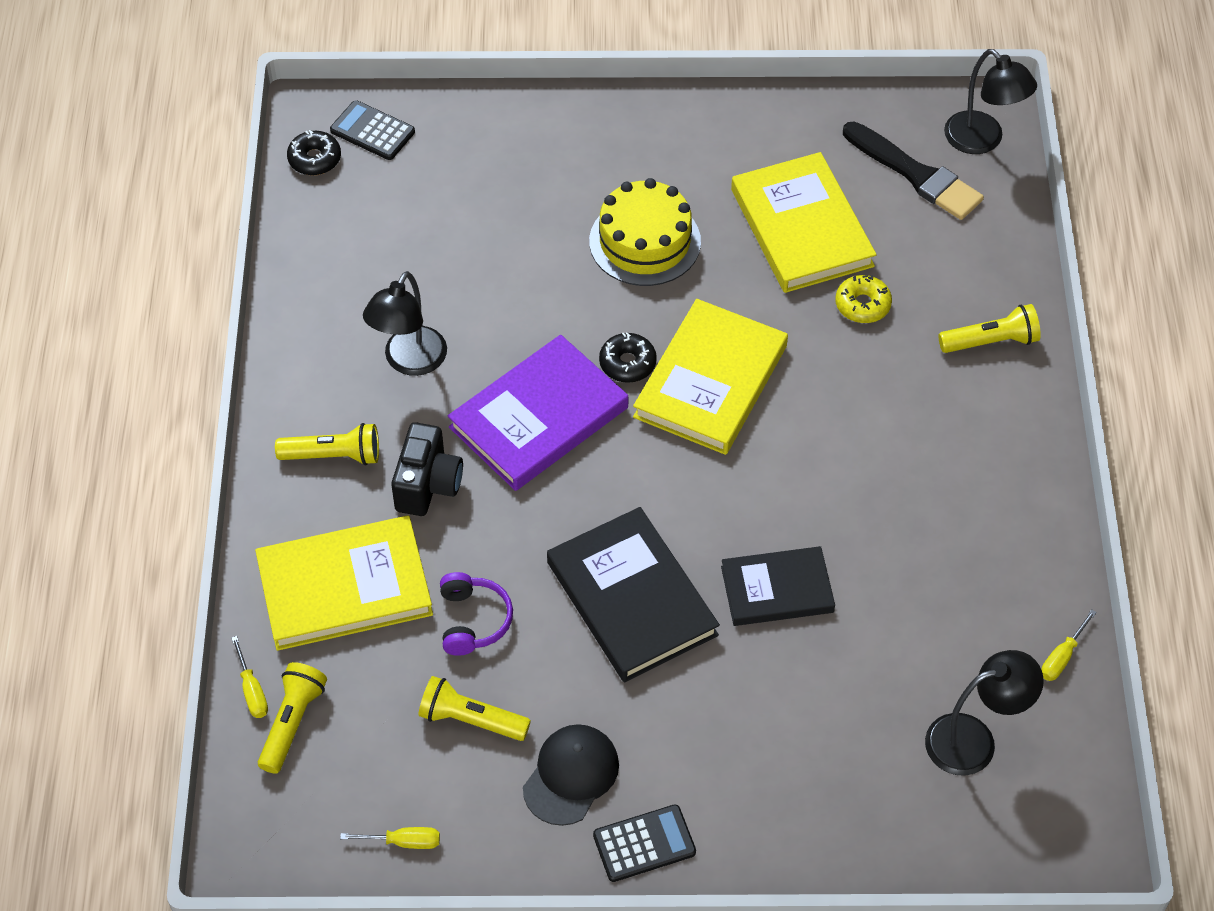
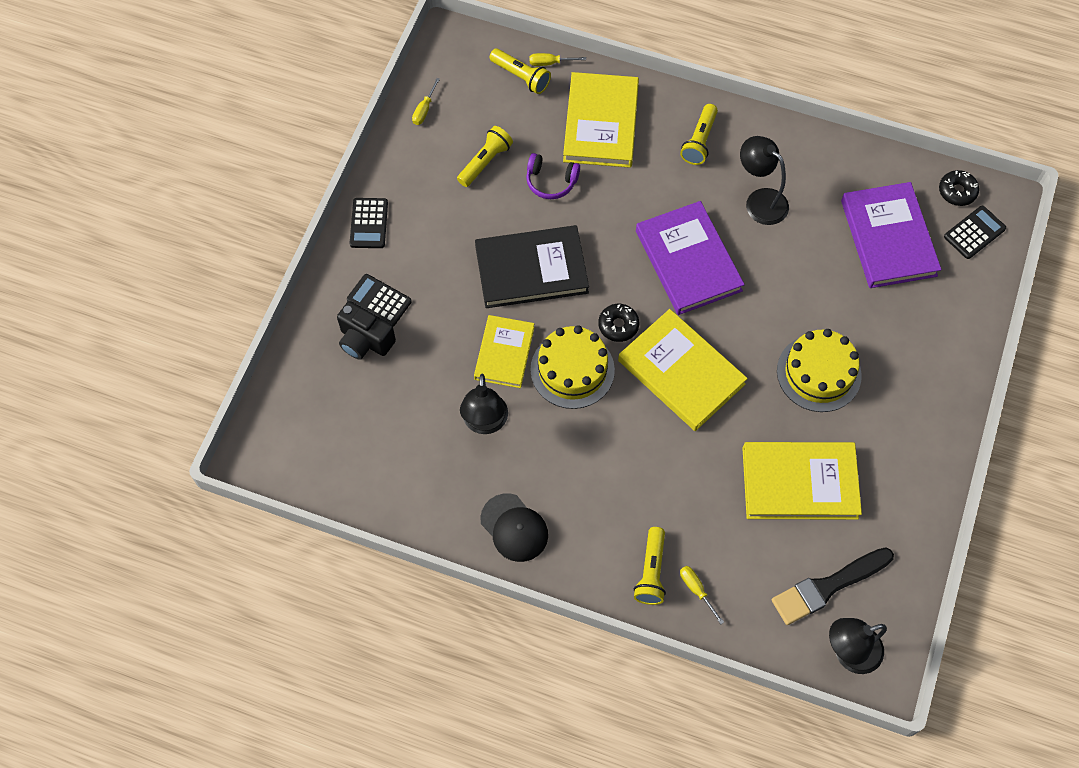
camera: 110 degrees right, 10 degrees up
black camera [391,422,463,516] -> black camera moved to [337,301,396,360]
black cap [523,724,619,826] -> black cap moved to [480,493,548,562]
black donut [599,332,657,383] -> black donut moved to [598,304,639,342]
black book [721,546,835,626] -> yellow book [474,315,534,388]
yellow donut [835,275,892,323] -> none
black lamp [925,650,1044,776] -> black lamp moved to [460,374,508,434]
yellow screwdriver [1041,609,1097,681] -> yellow screwdriver moved to [680,566,724,624]
none -> black calculator [347,274,412,326]
none -> yellow cake [530,325,615,409]
none -> purple book [841,182,941,288]

